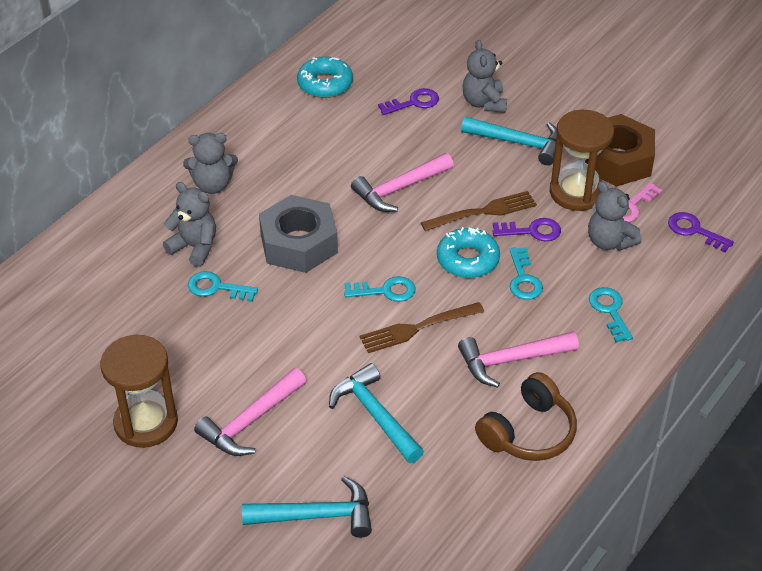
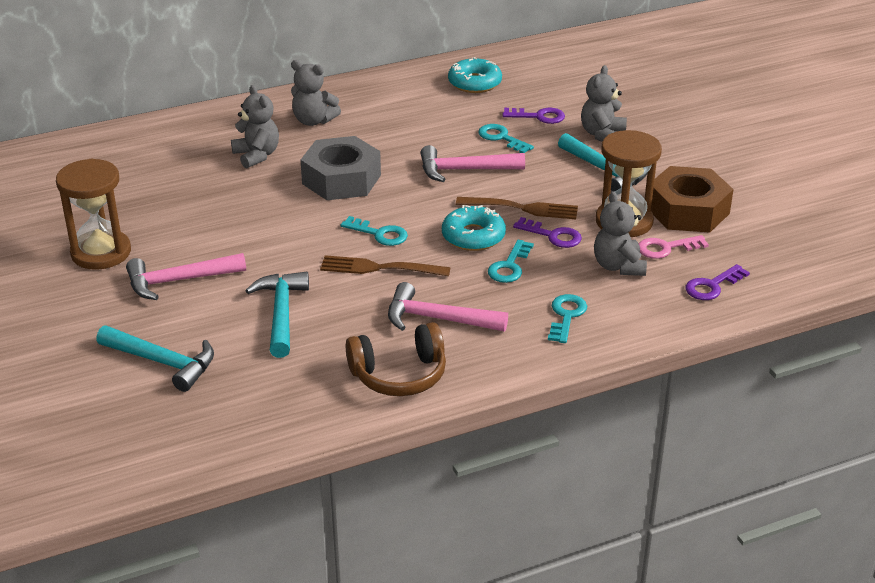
camera: 30 degrees right, 10 degrees down
turquoise key [188,271,258,302] -> turquoise key moved to [478,124,534,153]
purple key [668,212,734,252] -> purple key turned 105 degrees counterclockwise [686,264,750,300]

